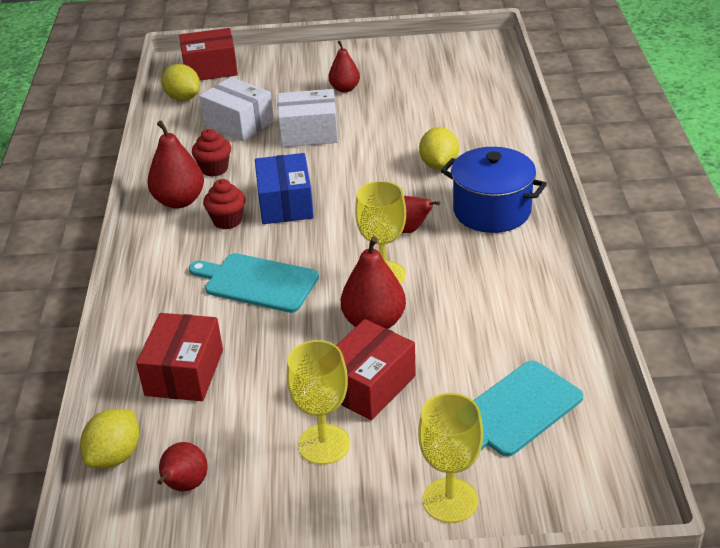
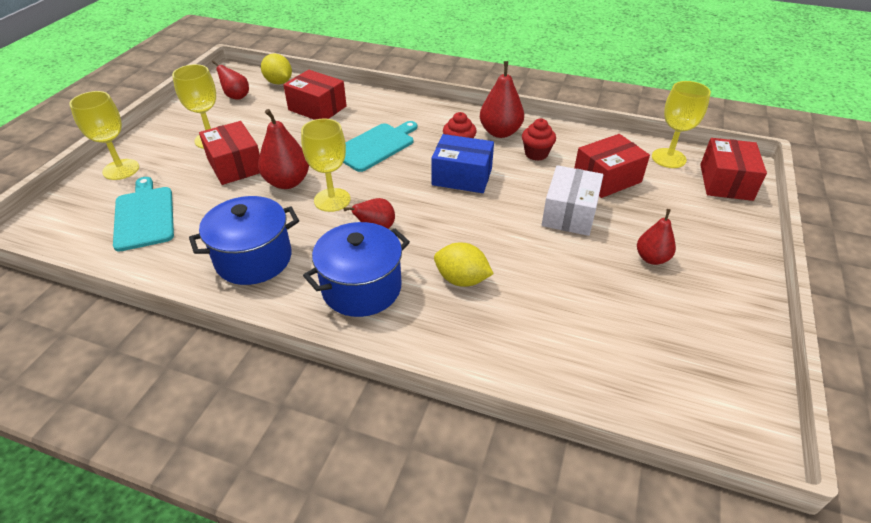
camera: 110 degrees right, 5 degrees up
yellow lemon [161,64,200,101] -> yellow goblet [652,81,711,168]
white box [199,77,274,141] -> red box [574,134,650,198]
none -> blue pot [189,196,299,285]

